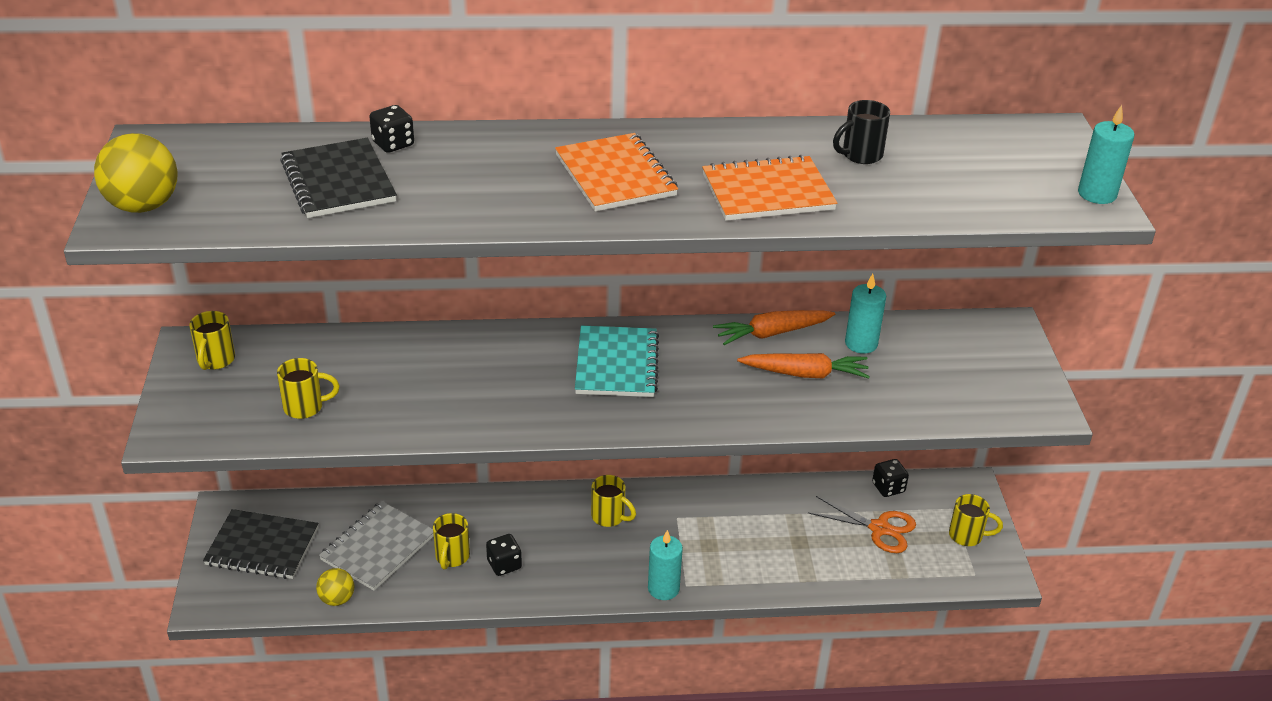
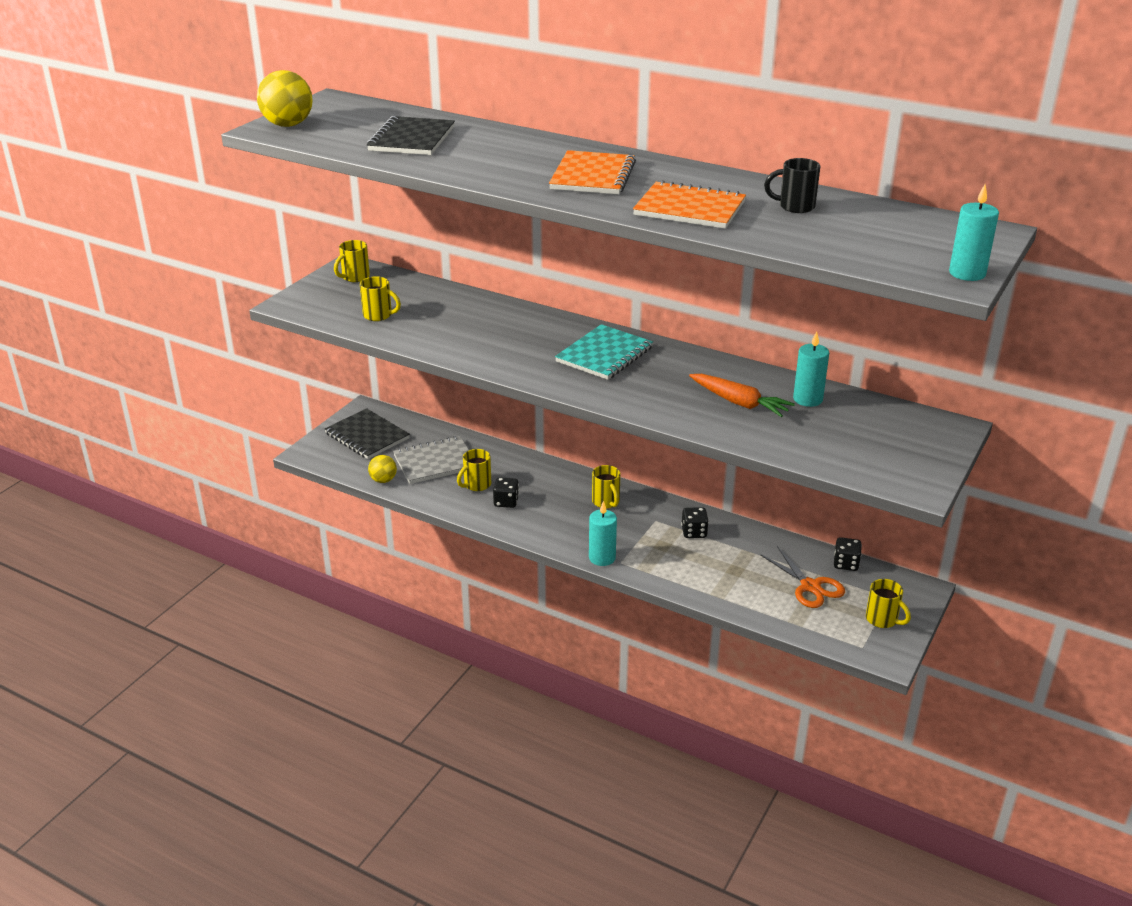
camera: 35 degrees right, 5 degrees down
black dice [369,105,414,153] -> black dice moved to [681,507,709,538]
orange carrot [713,310,835,345] -> none

